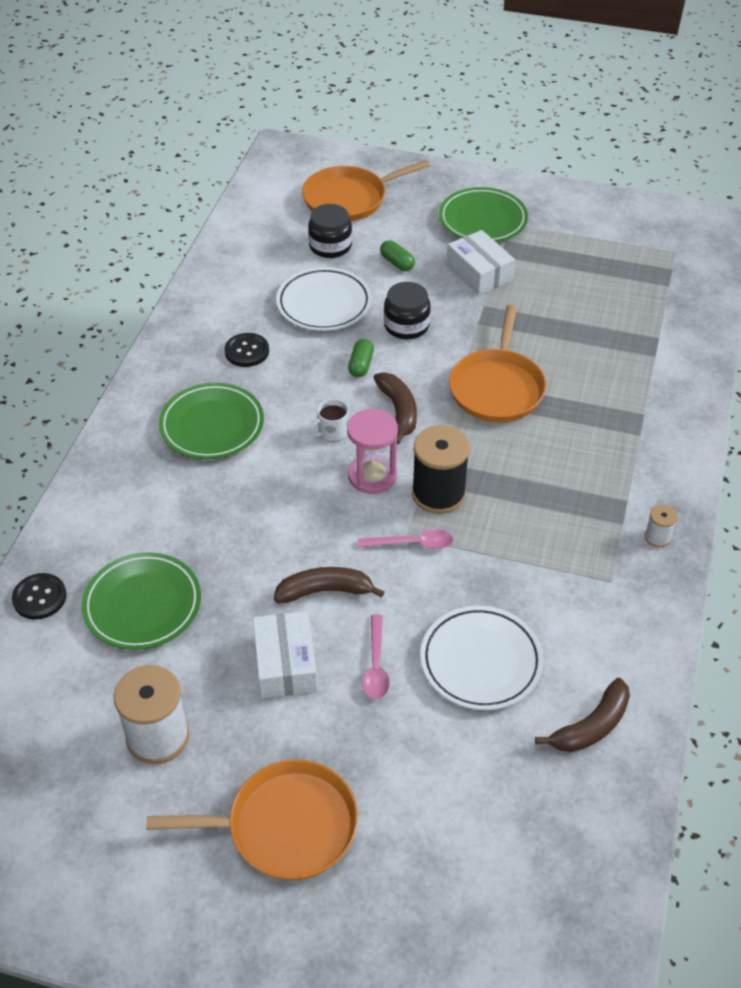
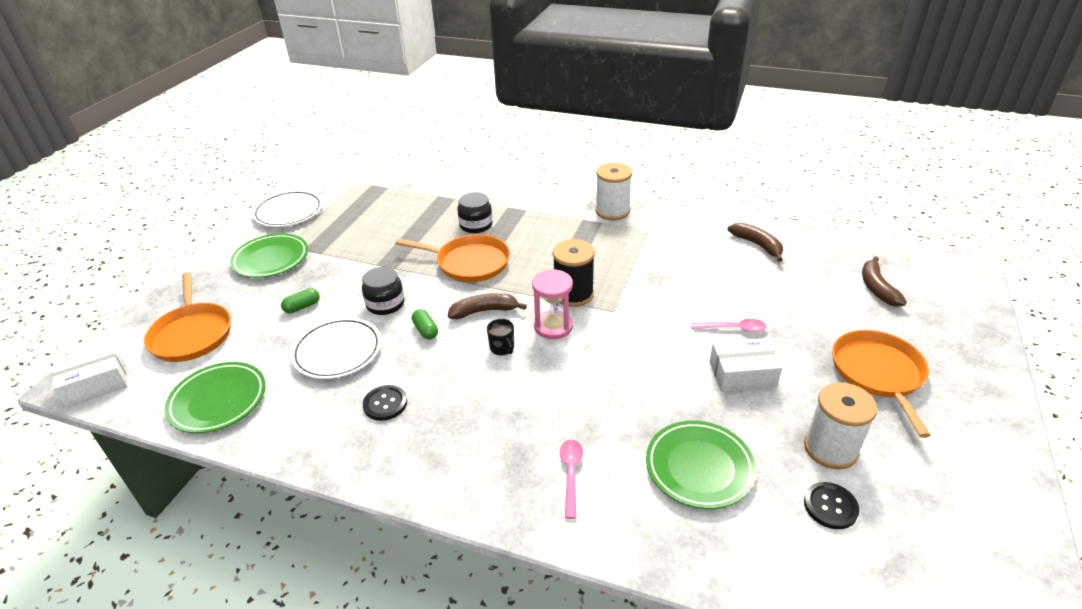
camera: 85 degrees left, 10 degrees down
black button [12,573,67,620] -> black button moved to [804,482,859,529]
green plate [159,383,264,459] -> green plate moved to [164,362,266,433]
brown banana [274,567,384,603] -> brown banana moved to [862,256,907,307]
black jar [308,204,352,258] -> black jar moved to [457,192,493,233]
white mug [310,399,349,442] -> black mug [487,319,514,355]
green capsule [348,339,374,377] -> green capsule turned 45 degrees clockwise [412,309,438,339]
pink spoon [358,529,453,549] -> pink spoon moved to [560,440,583,519]
white plate [420,606,543,710] -> white plate moved to [252,190,323,227]
white box [447,230,515,295] -> white box moved to [53,343,127,408]
white spool [644,505,677,548] -> white spool [595,162,632,221], size x2.10

